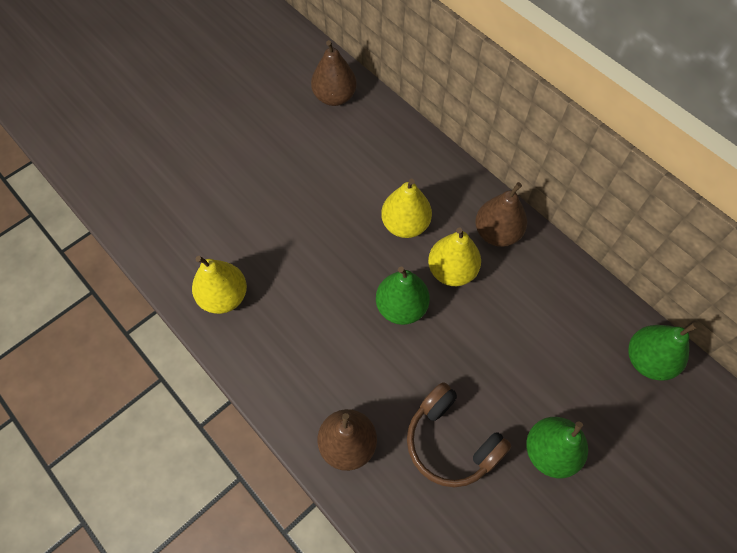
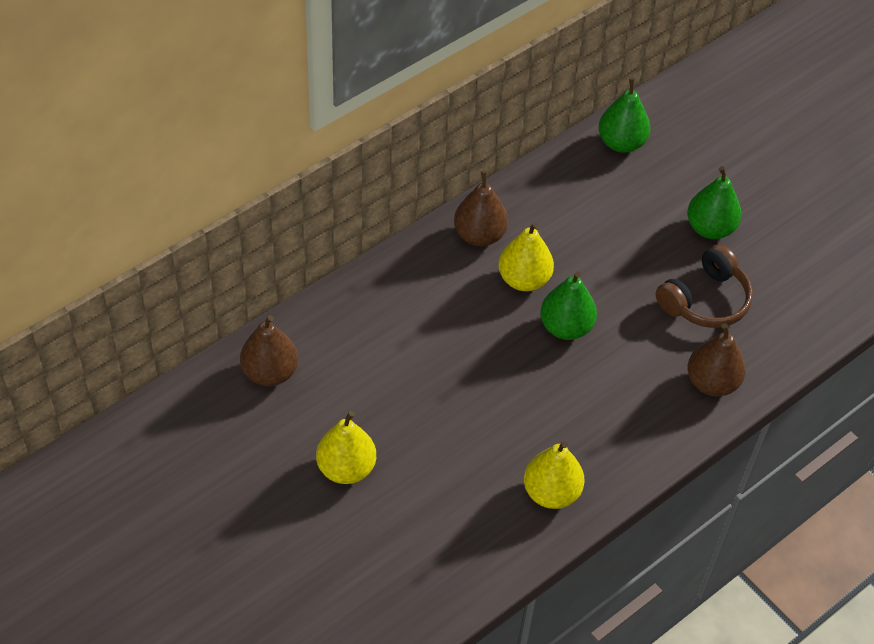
camera: 90 degrees left, 10 degrees down
yellow pear [381,179,432,238] -> yellow pear moved to [316,411,376,484]

